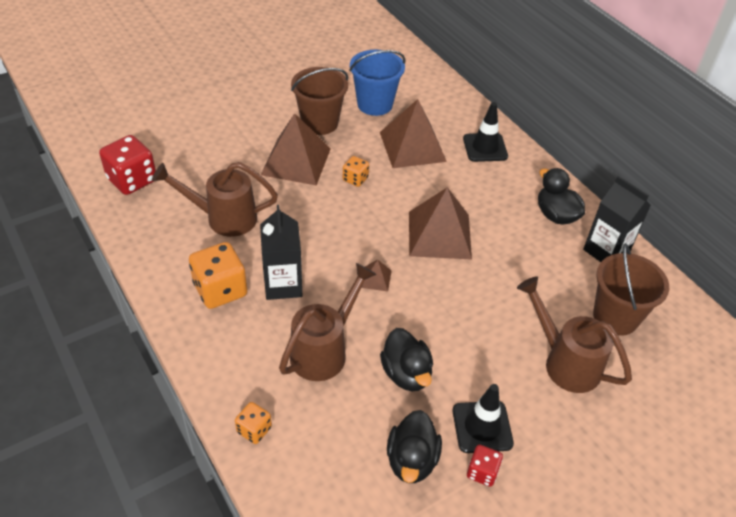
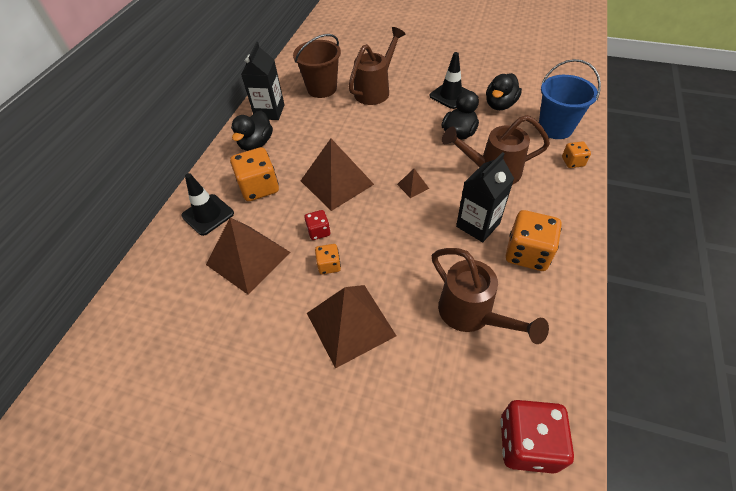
camera: 125 degrees left, 5 degrees up
brown bucket [291,67,348,135] -> none
blue bucket [349,50,405,116] -> blue bucket moved to [539,59,601,139]
black duck [387,410,442,483] -> black duck turned 150 degrees clockwise [486,73,522,110]
red dice [467,445,503,487] -> red dice moved to [304,210,330,240]
brown watering can [517,276,632,393] -> brown watering can turned 150 degrees counterclockwise [349,27,406,105]
none -> orange dice [230,147,279,201]

